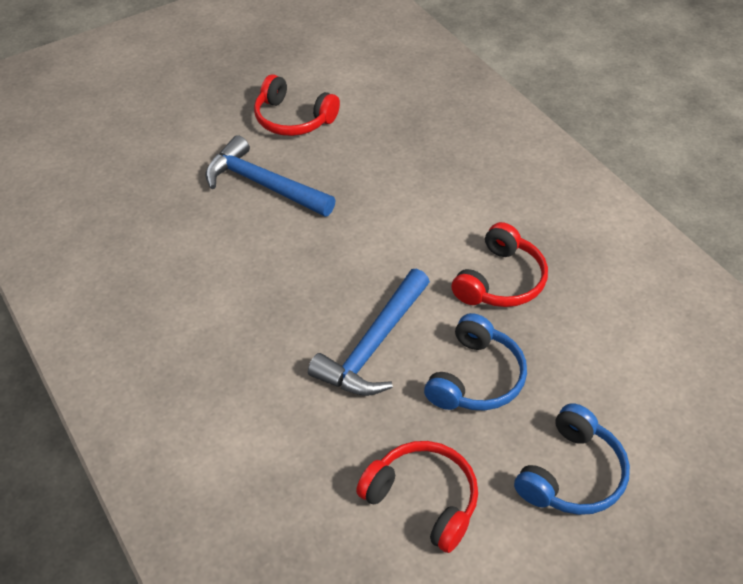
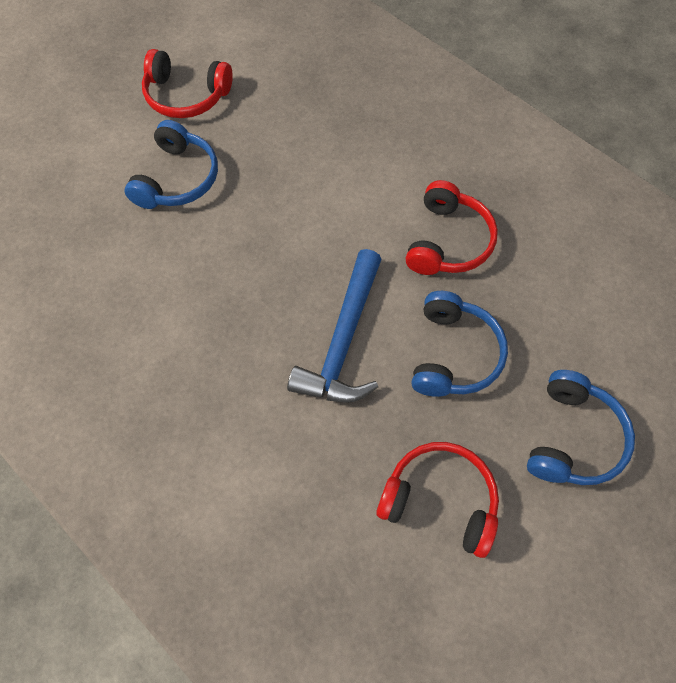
camera: 15 degrees left, 15 degrees up
blue hammer [205,135,336,217] -> blue headphones [125,120,218,209]

